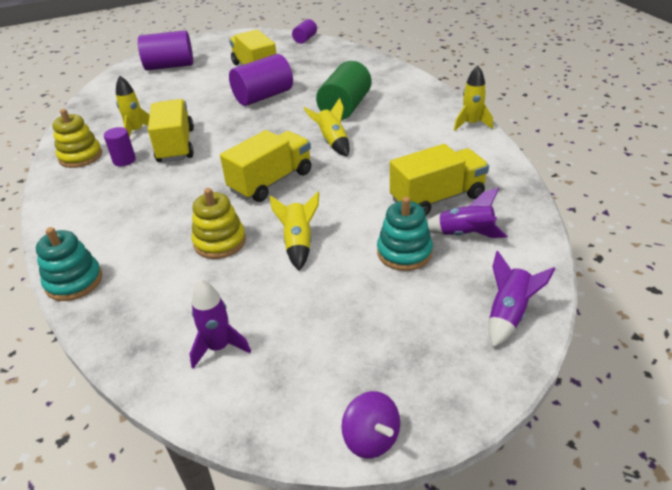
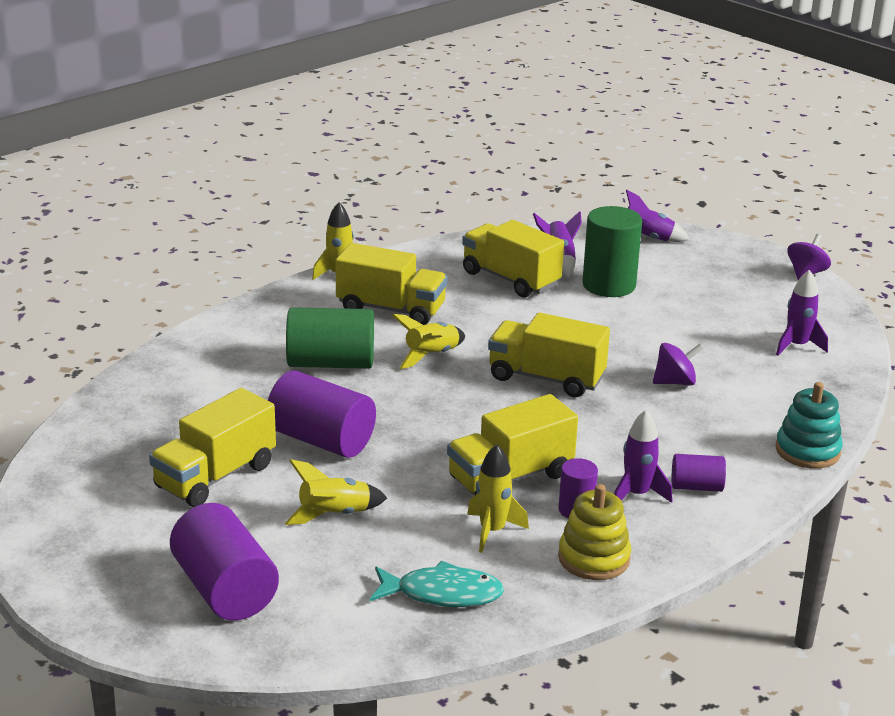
camera: 115 degrees left, 10 degrees down
yellow stacking toy [191,188,246,259] -> purple spinning top [653,343,703,386]
yellow rocket [270,192,319,271] -> yellow rocket moved to [285,459,387,525]
purple cylinder [292,19,317,44] -> purple cylinder moved to [672,454,726,492]
turquoise stacking toy [377,197,433,271] -> green cylinder [583,206,642,297]
none -> yellow truck [335,243,447,325]
none -> turquoise fish [370,561,504,607]
none -> purple rocket [614,410,672,503]

